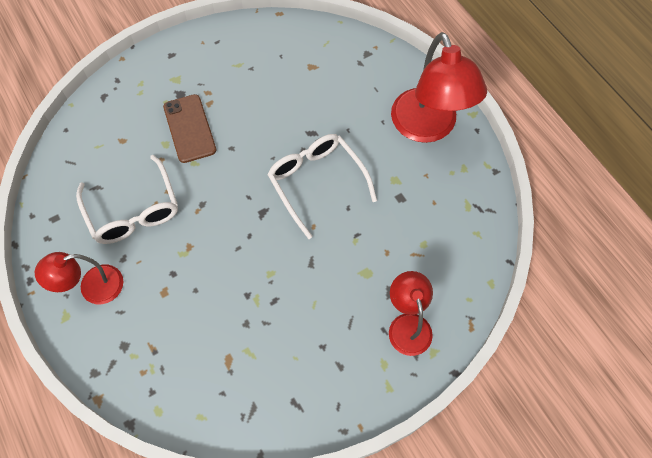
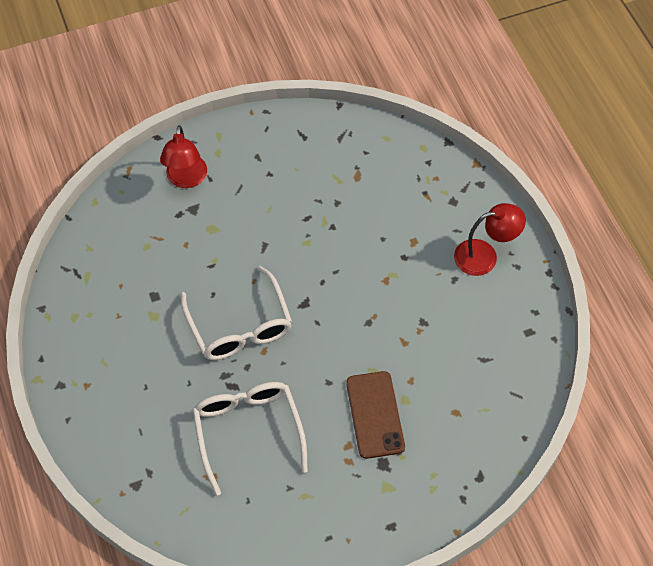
camera: 170 degrees left, 5 degrees down
white glasses [76,155,178,244] -> white glasses moved to [192,382,308,496]
red lamp [391,32,487,143] -> none

